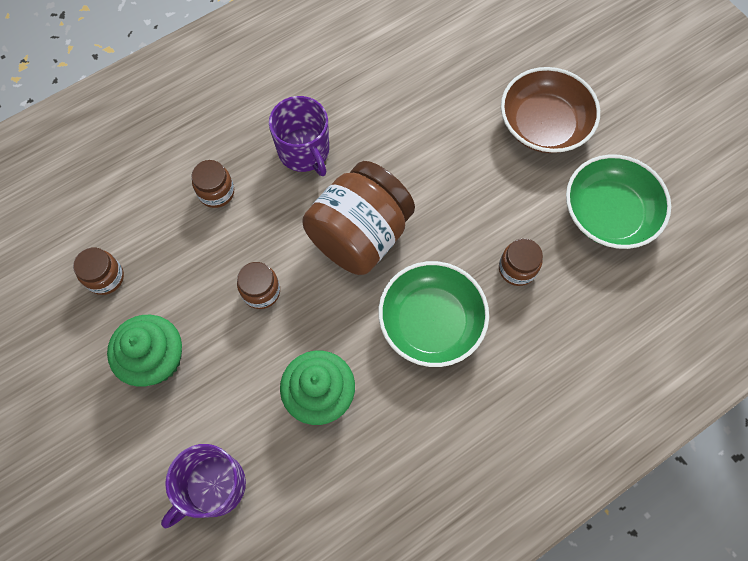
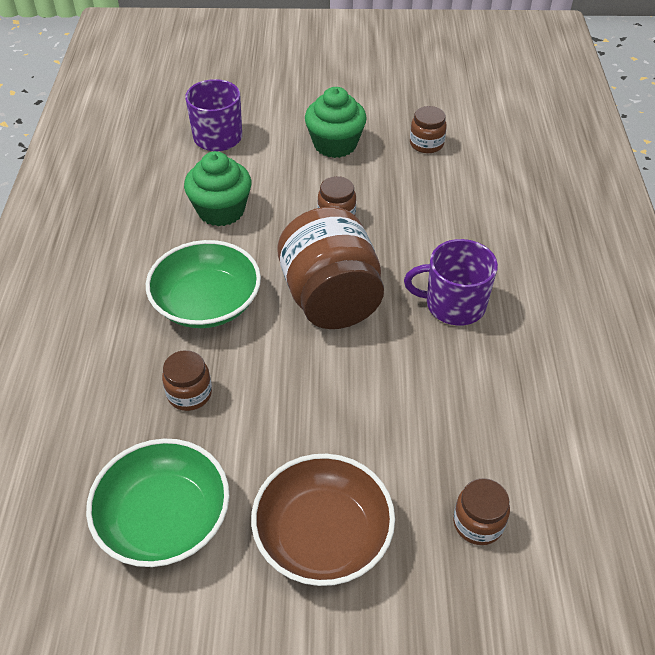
camera: 125 degrees right, 20 degrees down
brown jar [192,160,234,208] -> brown jar moved to [453,478,510,545]

